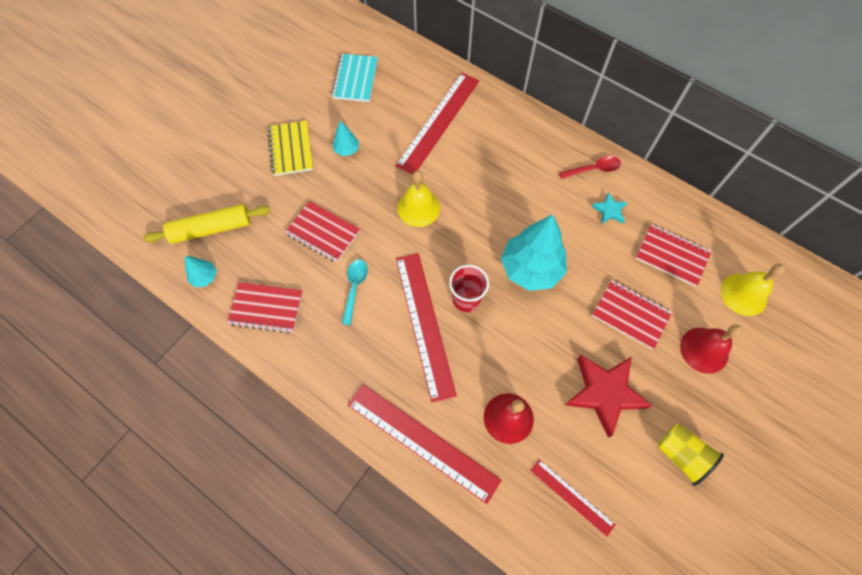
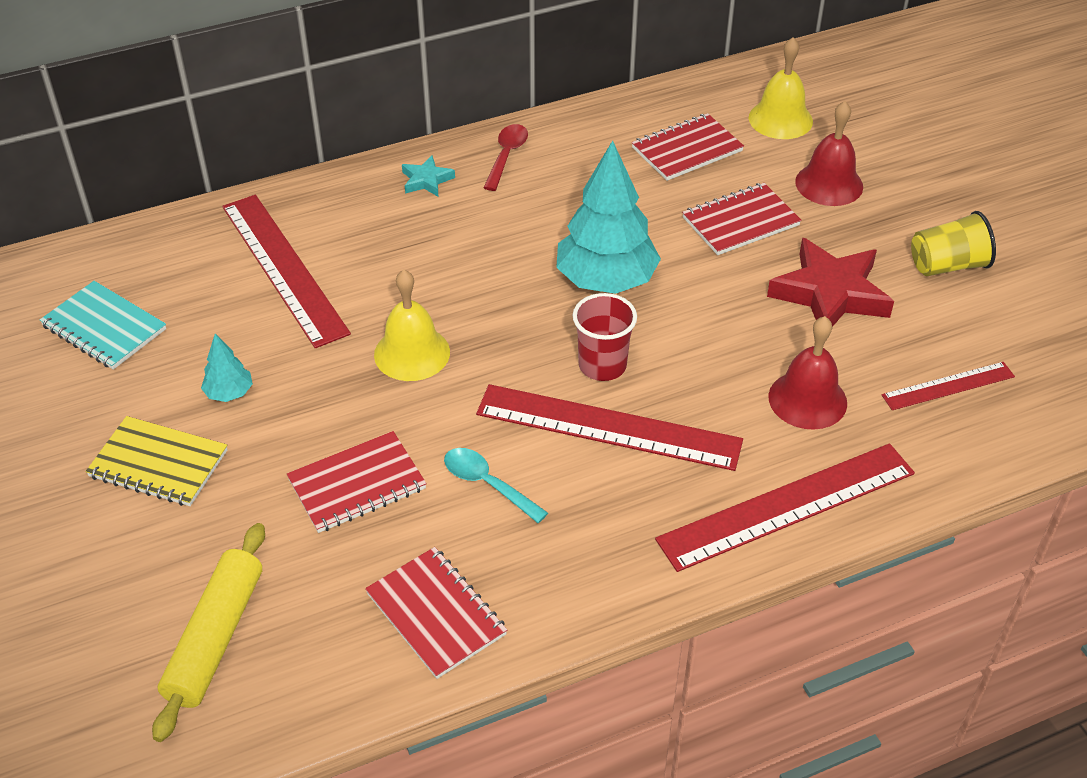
camera: 60 degrees left, 20 degrees down
turquoise tree [185,256,217,287] -> none
red notebook [227,282,303,333] -> red notebook turned 75 degrees counterclockwise [365,547,507,679]
turquoise star [592,192,628,224] -> turquoise star moved to [402,156,455,196]

